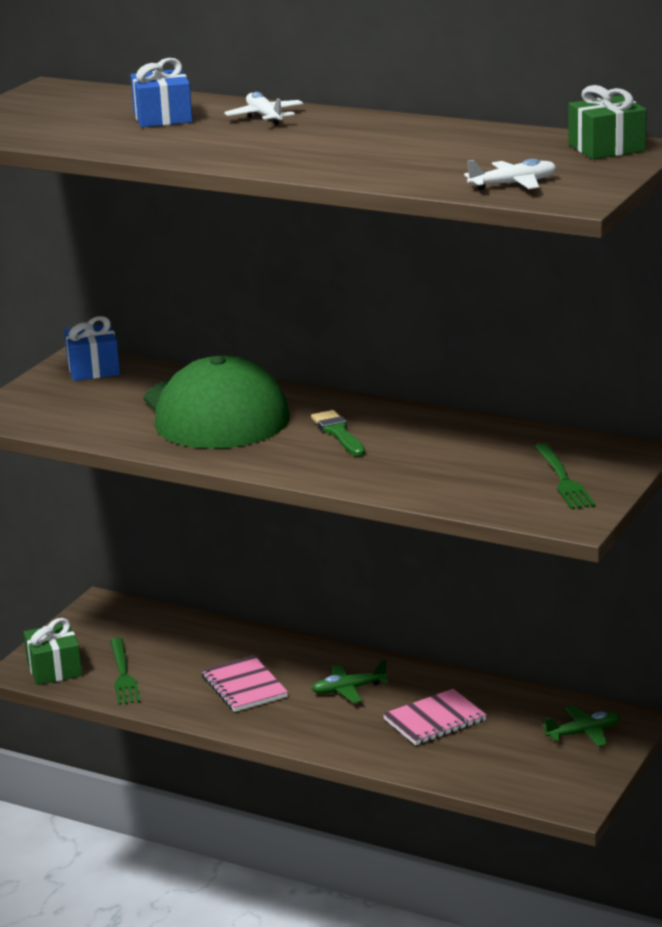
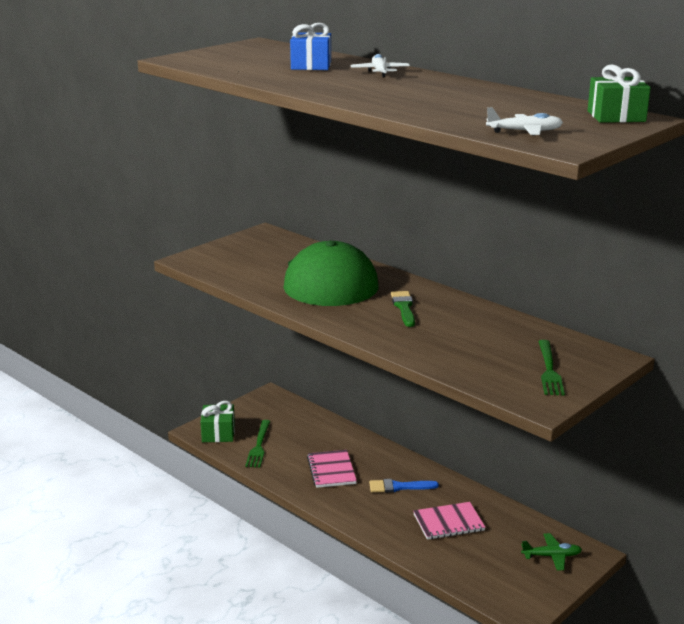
camera: 15 degrees right, 0 degrees up
blue gift [64,316,120,381] -> none
green plane [311,660,388,703] -> blue brush [369,479,439,493]

